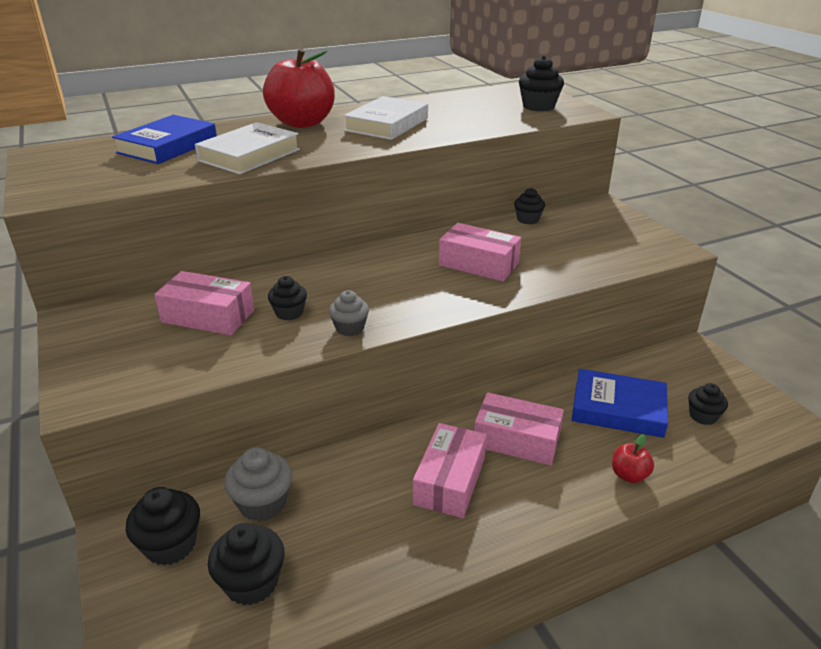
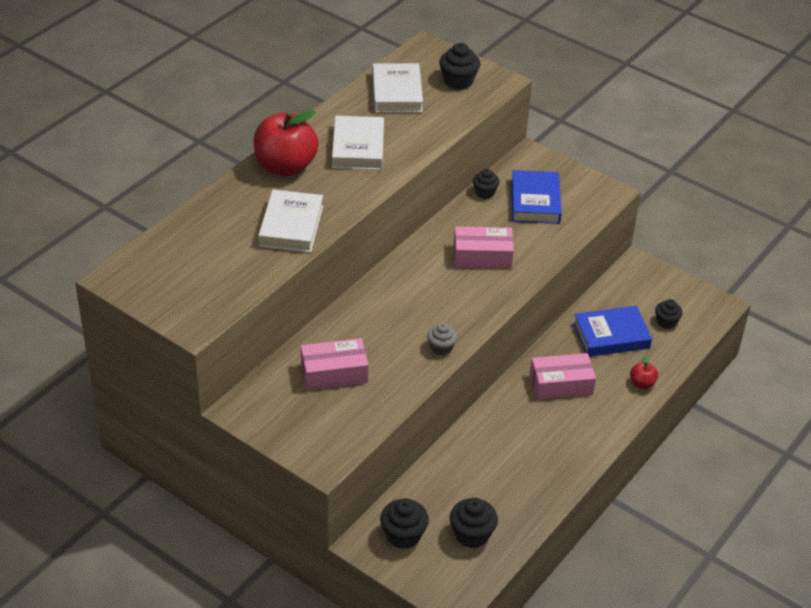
camera: 30 degrees left, 10 degrees up
blue book [112,115,217,164] -> blue book moved to [511,170,562,224]
grey cupcake [224,447,293,521] -> none
black cupcake [268,276,307,320] -> none
pink box [413,423,487,518] -> none
none -> white book [372,63,423,113]

